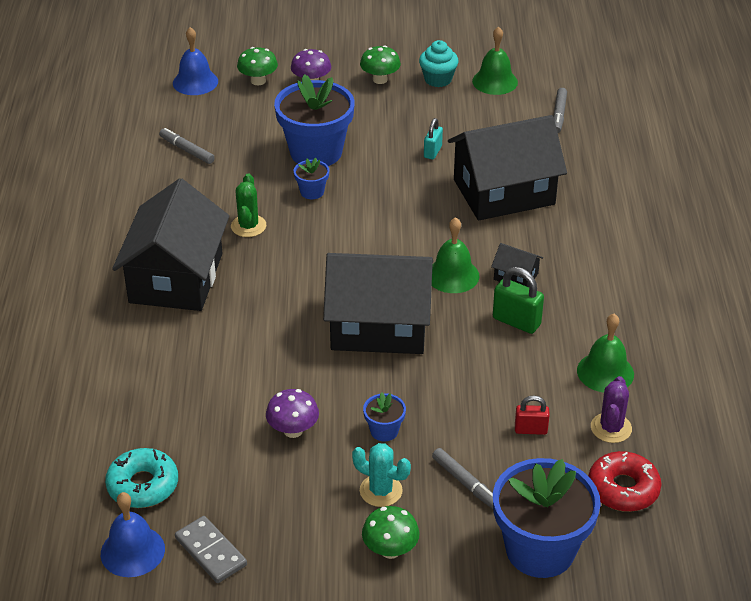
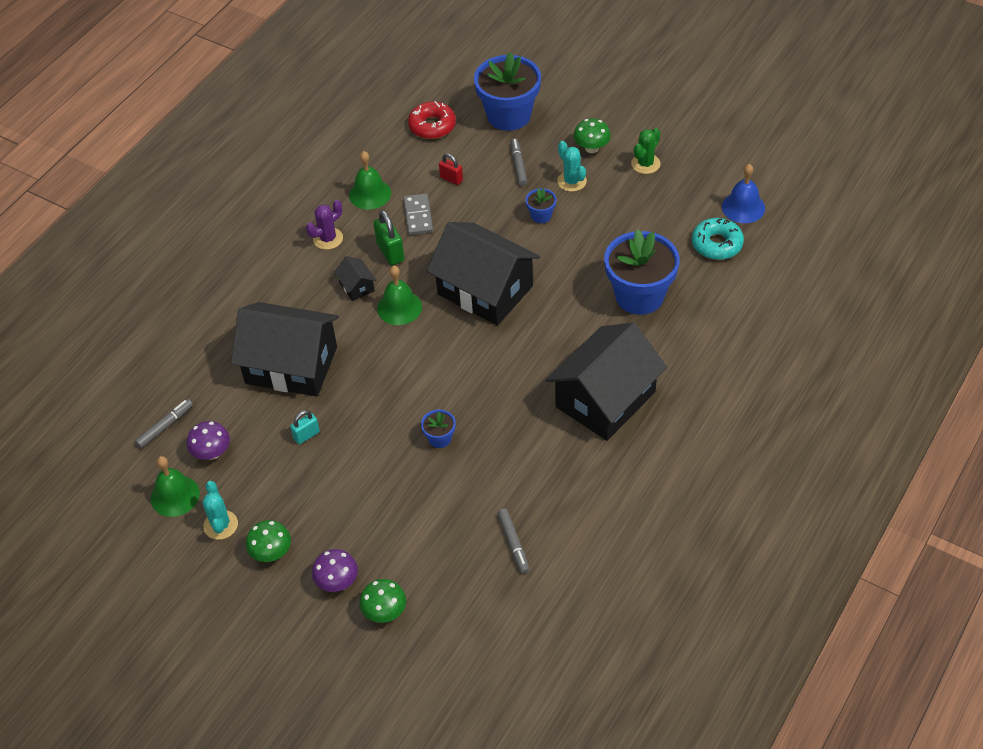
camera: 145 degrees left, 10 degrees up
blue bell [173,27,218,95] -> none
grey domino [175,516,247,583] -> grey domino moved to [403,193,433,235]
green cactus [231,174,266,237] -> green cactus moved to [631,128,661,174]
purple mushroom [266,389,319,438] -> purple mushroom moved to [187,421,230,460]
blue flower pot [274,74,355,166] -> blue flower pot moved to [604,229,680,315]
turquoise cupcake [419,40,459,87] -> turquoise cactus [202,481,238,540]
purple cactus [591,376,632,443] -> purple cactus moved to [306,200,343,250]

